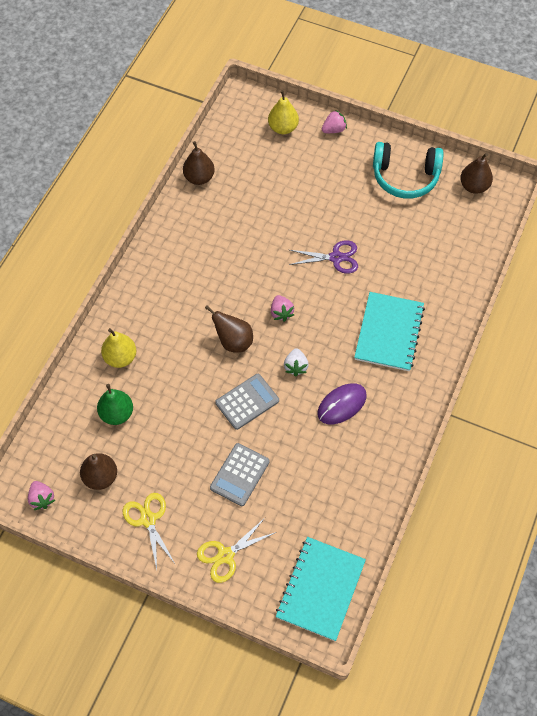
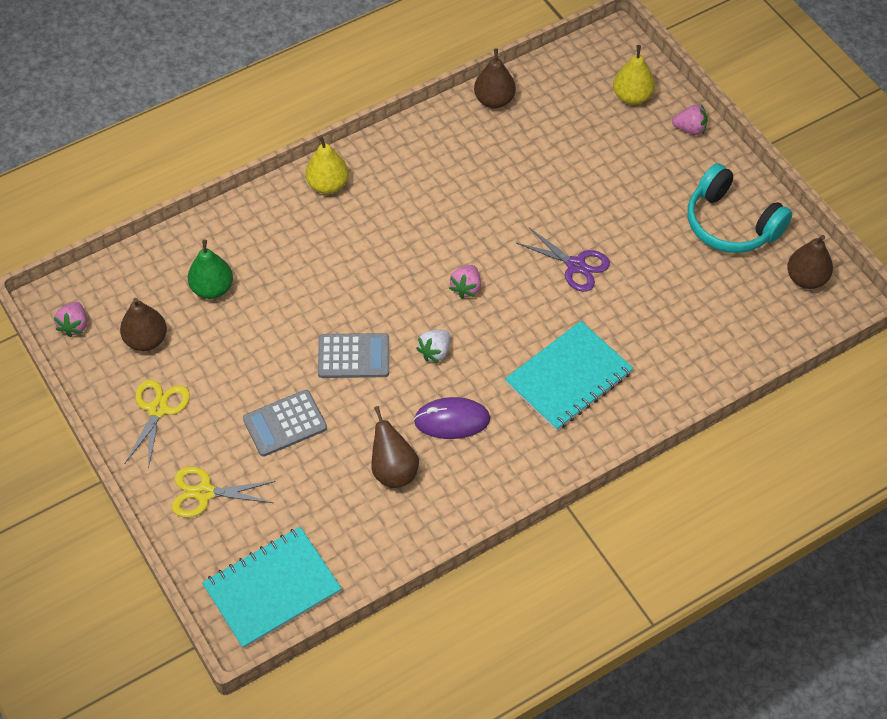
camera: 35 degrees right, 5 degrees down
yellow pear [101,328,136,368] -> yellow pear moved to [305,135,349,194]
brown pear [205,306,253,353] -> brown pear moved to [371,406,419,488]

